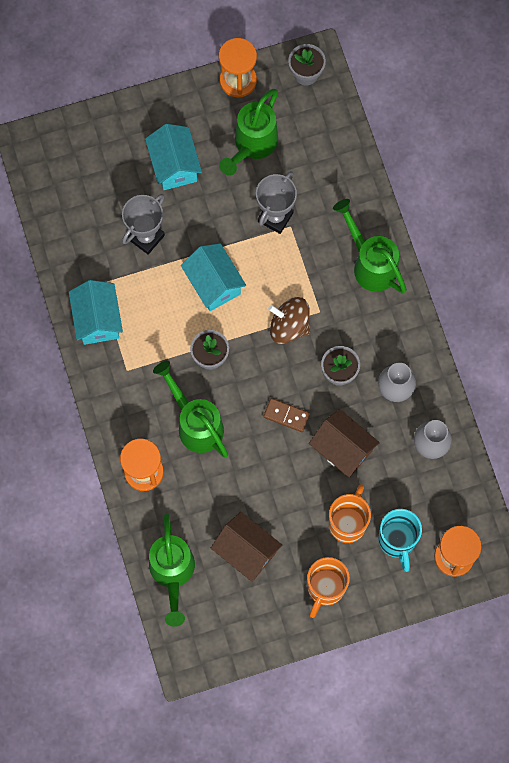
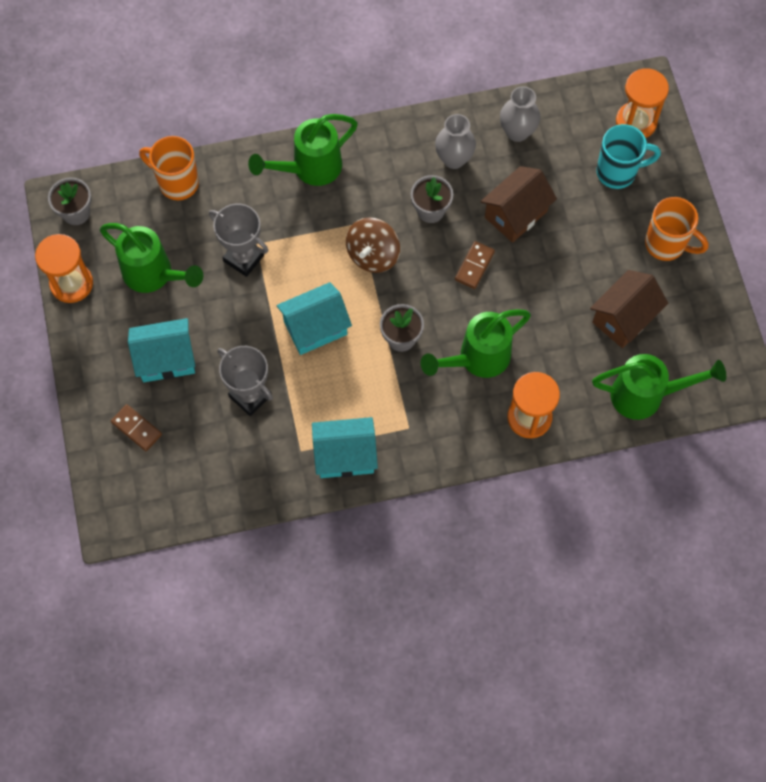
camera: 85 degrees left, 5 degrees down
orange mug [329,484,371,543] -> orange mug moved to [139,136,199,200]
none -> brown domino [111,404,162,451]

